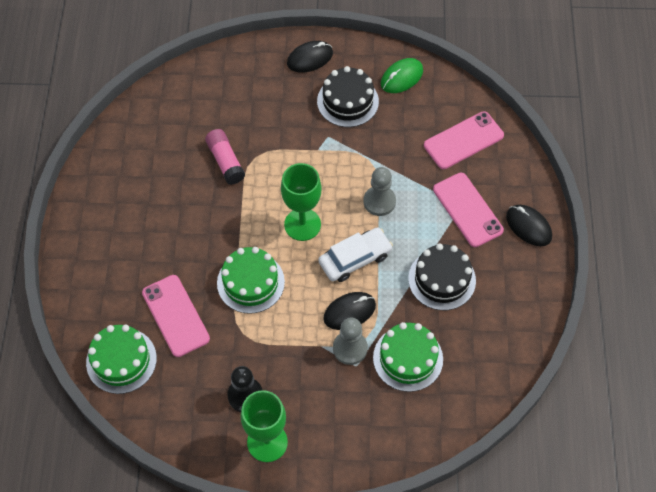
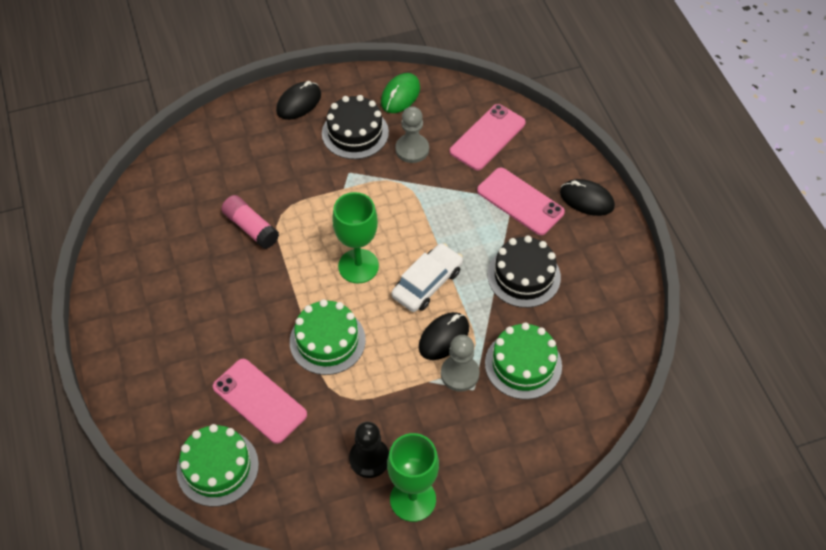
camera: 20 degrees left, 5 degrees down
grey pawn [363,167,396,216] -> grey pawn moved to [395,106,429,163]

